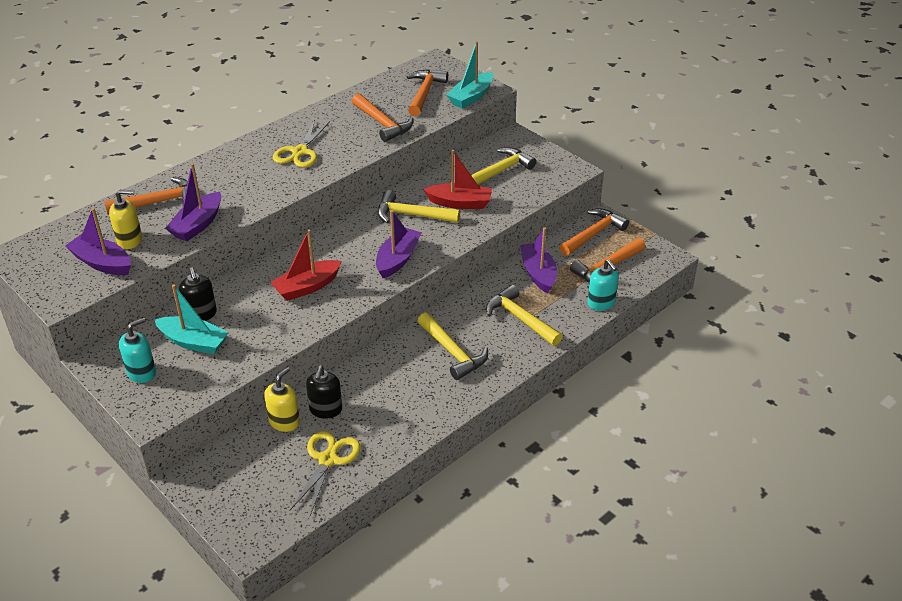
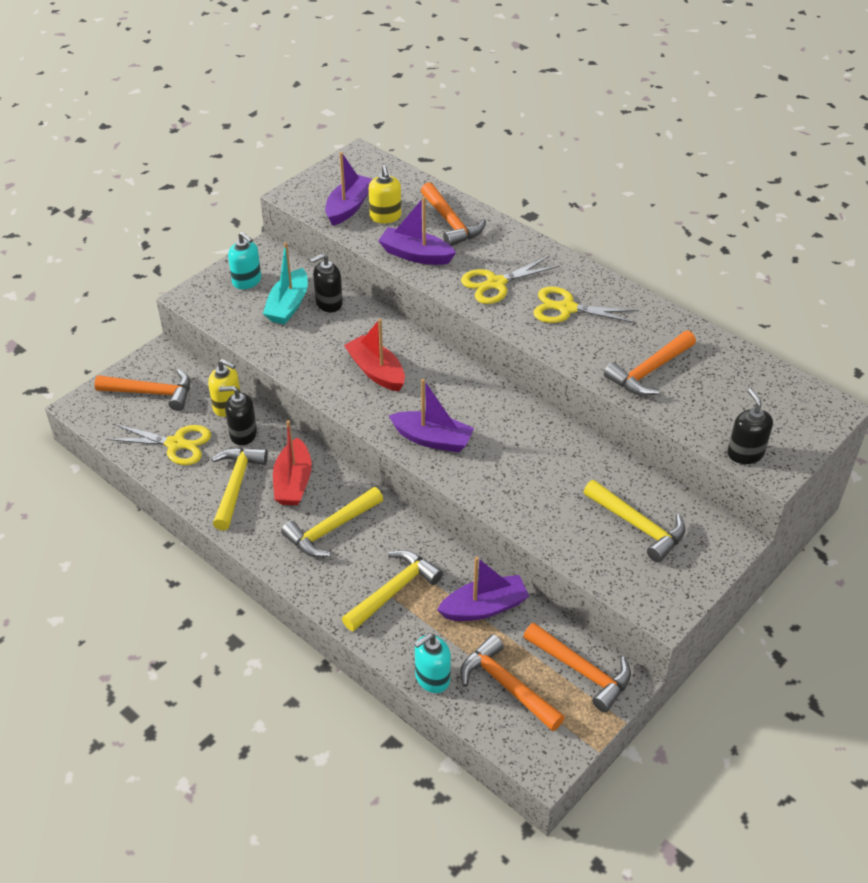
camera: 85 degrees right, 5 degrees up
yellow hammer [377,190,460,223] -> yellow hammer moved to [211,447,268,531]
orange hammer [407,69,448,117] -> orange hammer moved to [94,369,191,411]
red boat [423,150,492,209] -> red boat moved to [273,420,312,505]
turquoise boat [447,41,493,109] -> black soap dispenser [727,389,773,464]
none -> yellow scissors [461,256,560,304]

